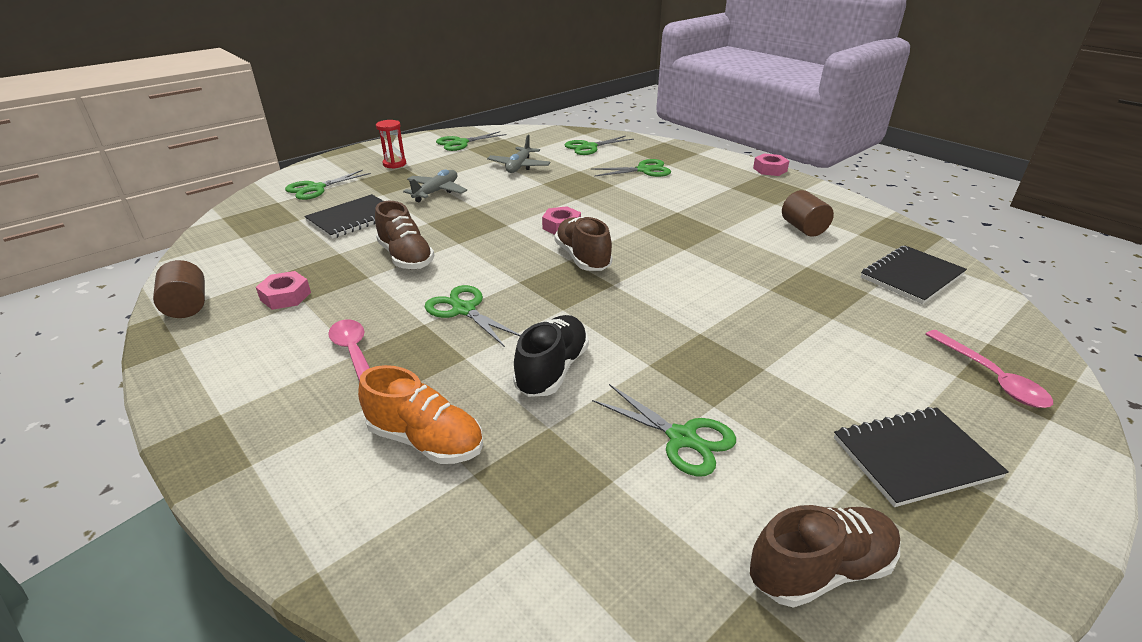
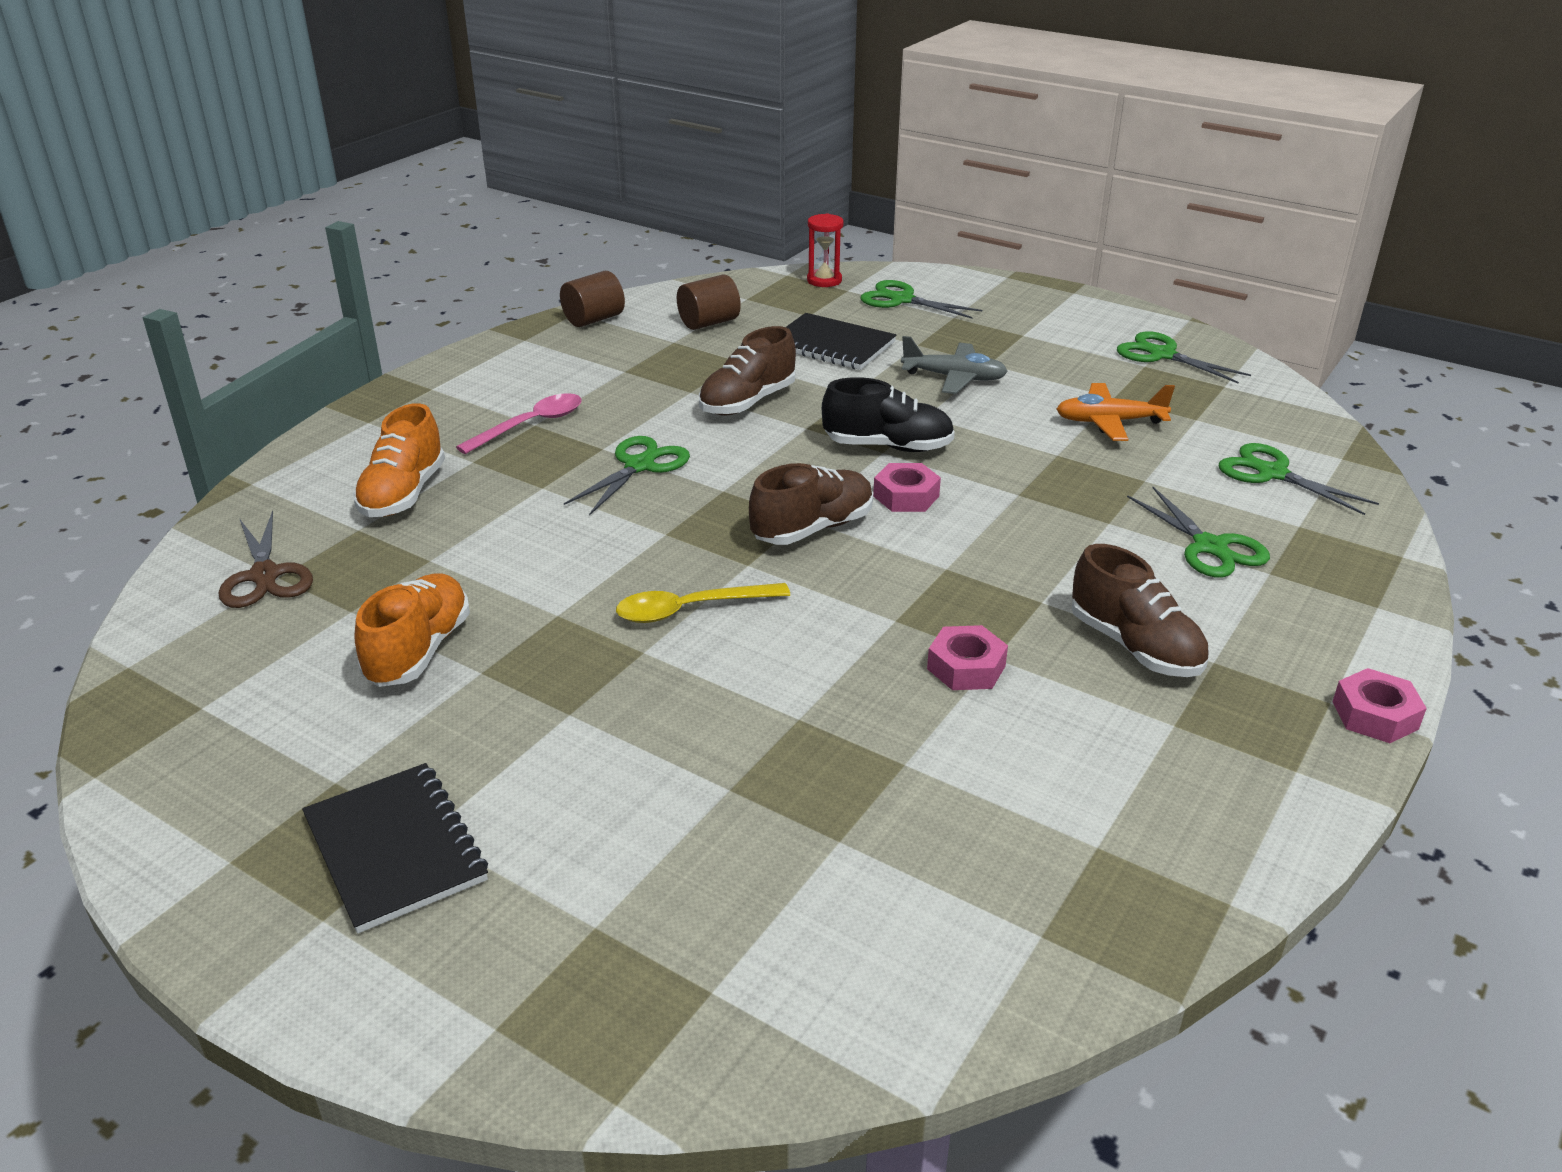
camera: 75 degrees right, 0 degrees up
pink nut [256,271,311,310] -> pink nut moved to [927,625,1008,690]
red hourglass [376,120,406,169] -> red hourglass moved to [807,214,844,287]
grey plane [487,135,550,173] -> orange plane [1056,383,1175,441]
black shoe [513,315,589,397] -> black shoe moved to [822,377,955,452]
green scissors [592,384,736,476] -> orange shoe [354,573,470,687]
brown shoe [750,505,900,608] -> brown shoe moved to [1072,544,1209,677]
brown cylinder [782,190,834,237] -> brown cylinder moved to [677,274,741,330]
black notebook [861,246,967,304] -> none
pink spoon [926,330,1053,408] -> none
none -> brown scissors [218,511,313,608]
none -> yellow spoon [616,583,790,623]

